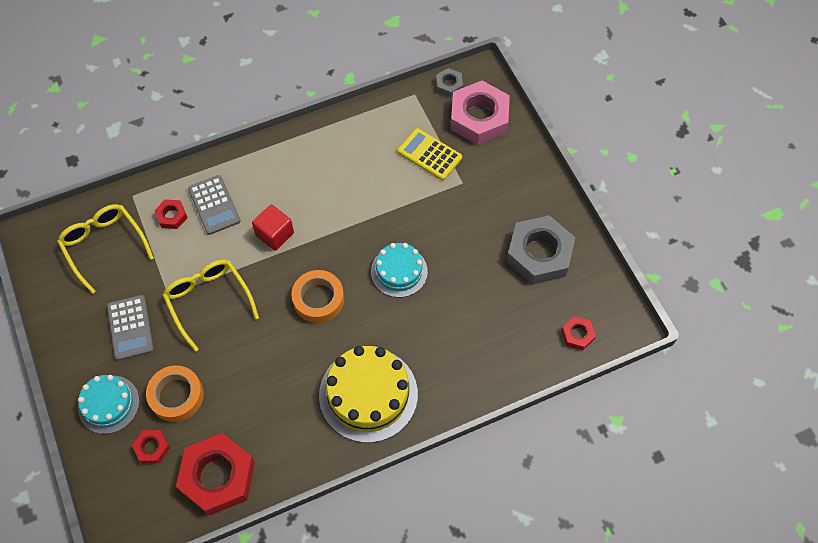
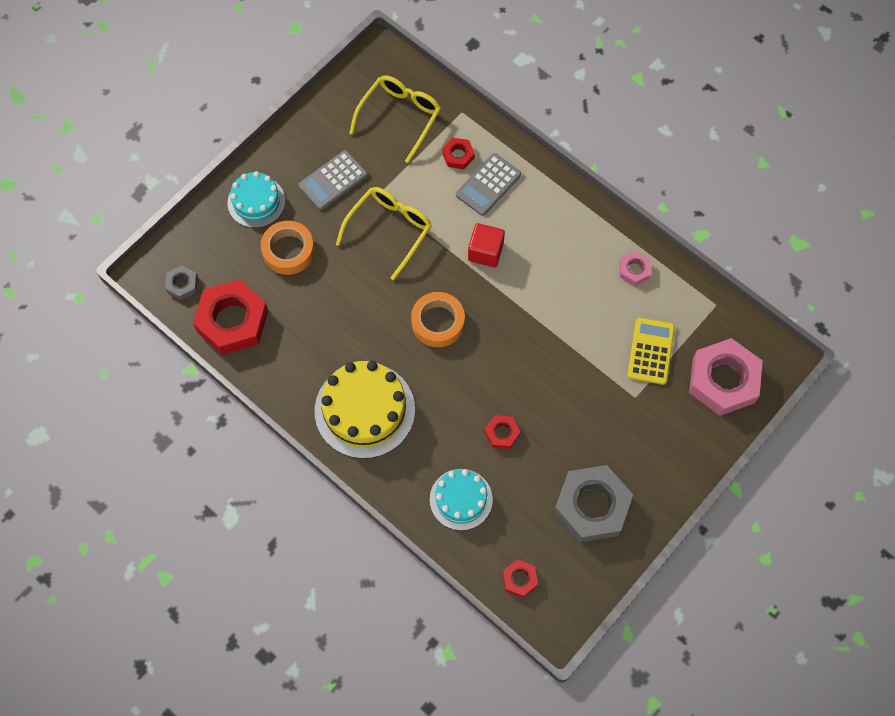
camera: 65 degrees right, 5 degrees up
red nut [132,430,170,463] -> red nut moved to [484,415,520,449]
turquoise cake [371,243,428,298] -> turquoise cake moved to [430,469,493,530]
grey nut [436,68,463,97] -> grey nut moved to [165,265,198,300]
none -> pink nut [620,251,651,286]

